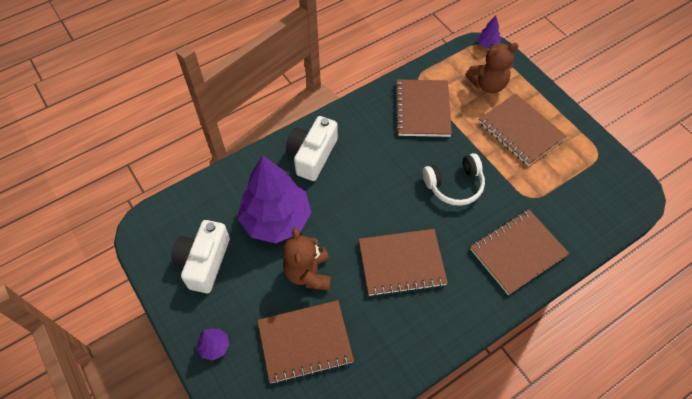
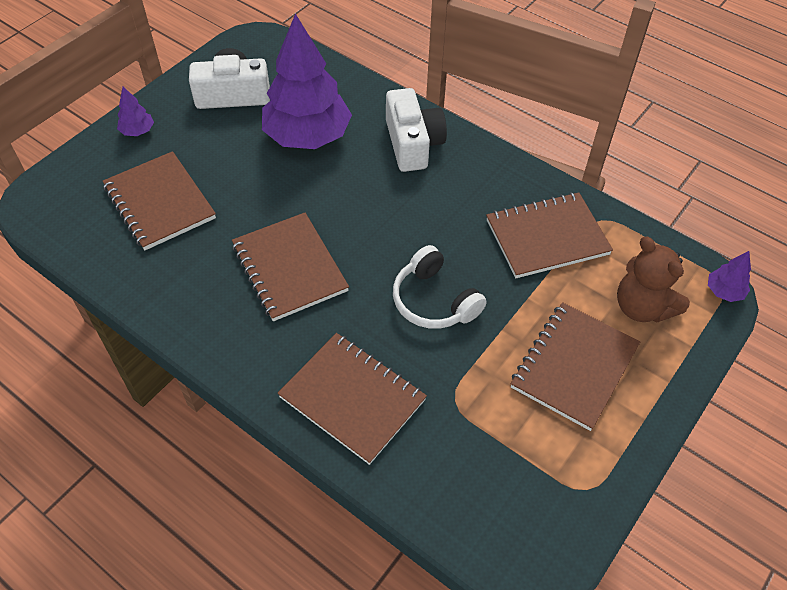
camera: 70 degrees right, 5 degrees down
brown teddy bear [283,227,331,291] -> none
white camera [286,116,338,181] -> white camera turned 75 degrees clockwise [386,88,447,172]

